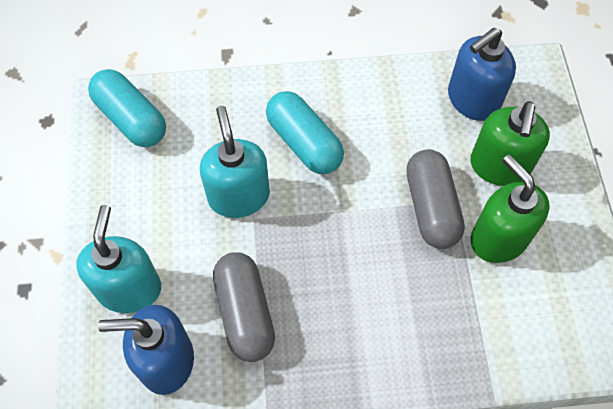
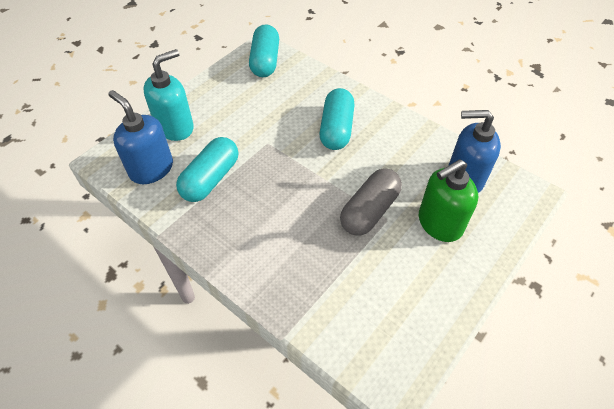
camera: 45 degrees right, 10 degrees down
turquoise soap dispenser [200,106,270,218] -> none
grey capsule [213,252,275,362] -> turquoise capsule [176,137,238,202]
green soap dispenser [471,155,549,263] -> none

